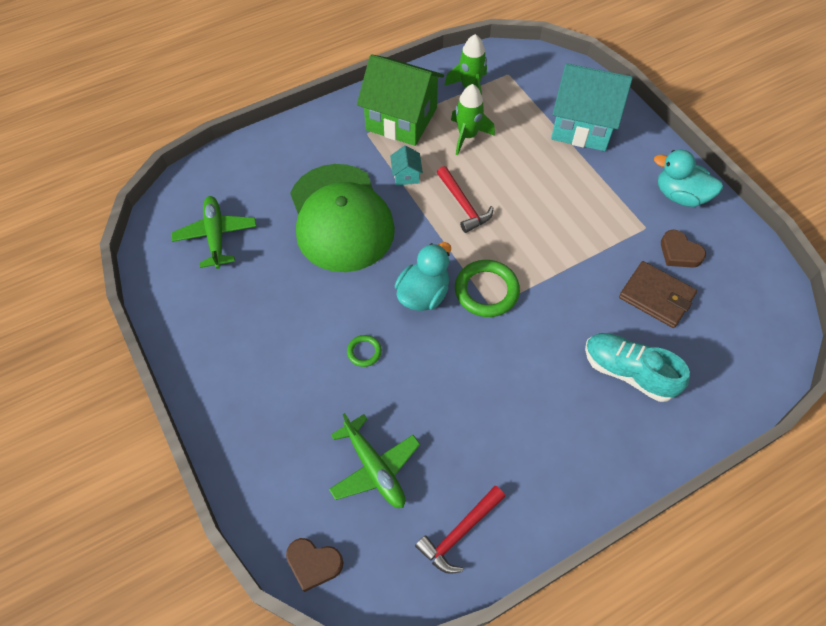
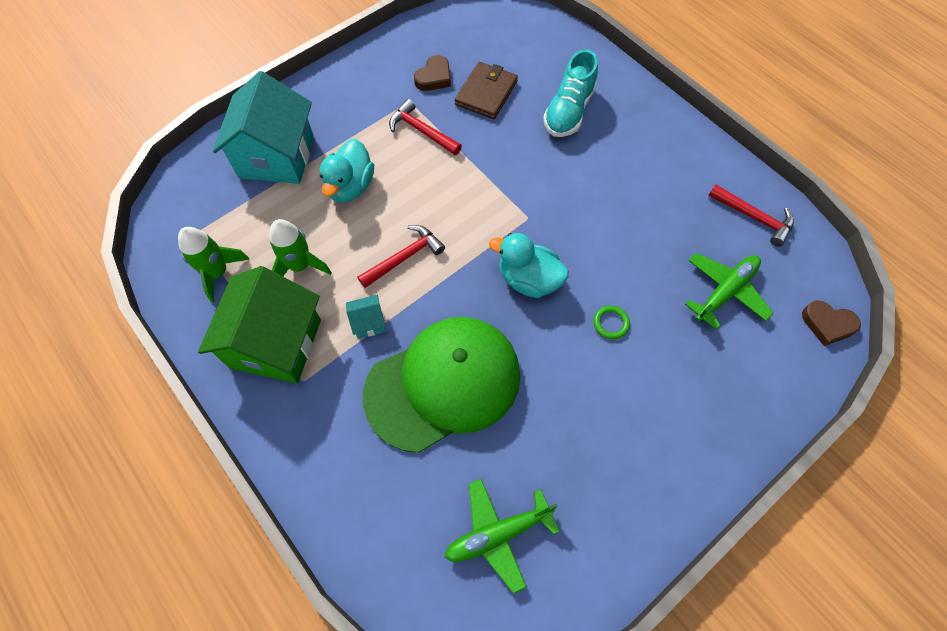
camera: 100 degrees left, 5 degrees up
brown heart [286,538,344,592] -> brown heart turned 105 degrees clockwise [802,300,861,346]
green ring [455,260,520,317] -> none
turquoise duck [654,150,723,207] -> turquoise duck moved to [319,139,374,203]
none -> red hammer [389,99,462,155]

